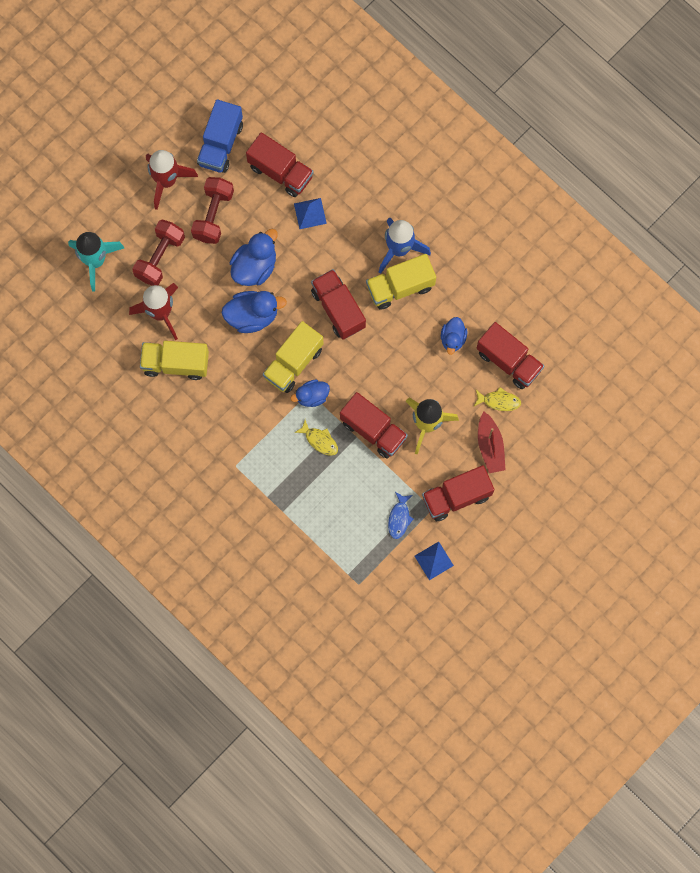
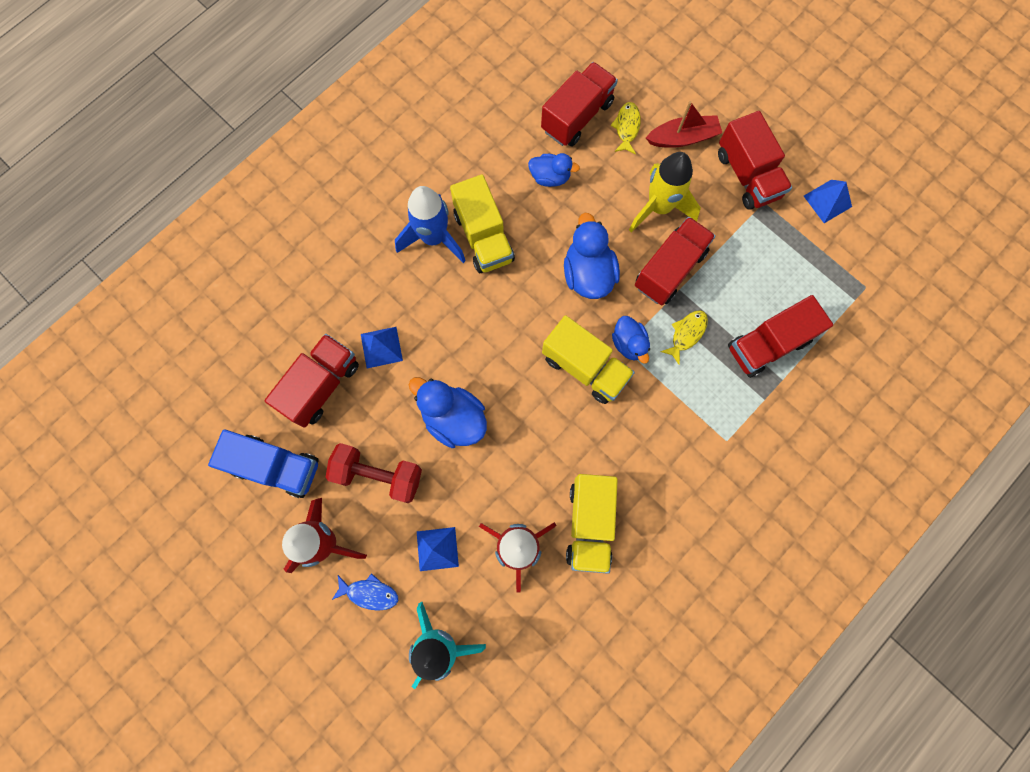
camera: 90 degrees left, 0 degrees up
red dumbbell [132,219,185,286] -> blue pyramid [417,527,459,571]
blue duck [222,291,287,333] -> blue duck moved to [564,213,620,299]
red truck [311,269,366,340] -> red truck moved to [728,295,833,378]
blue fish [388,492,414,539] -> blue fish moved to [332,573,398,611]

